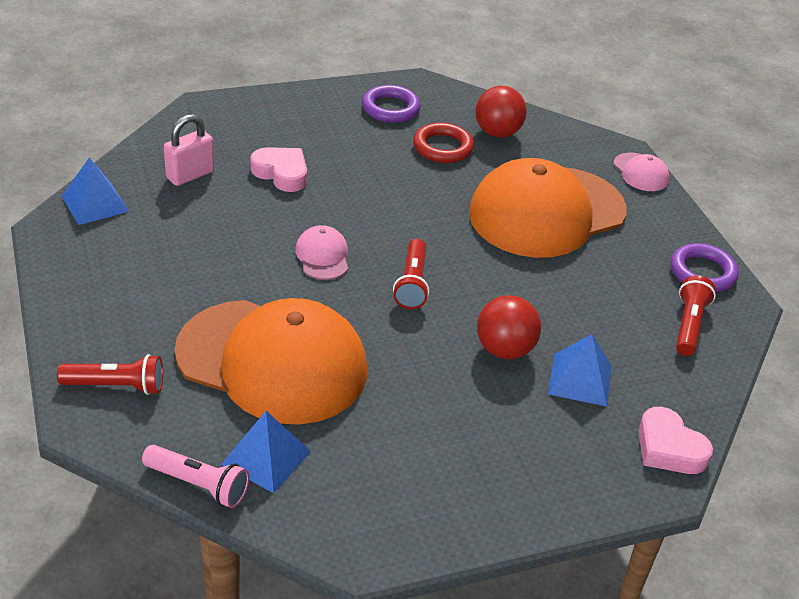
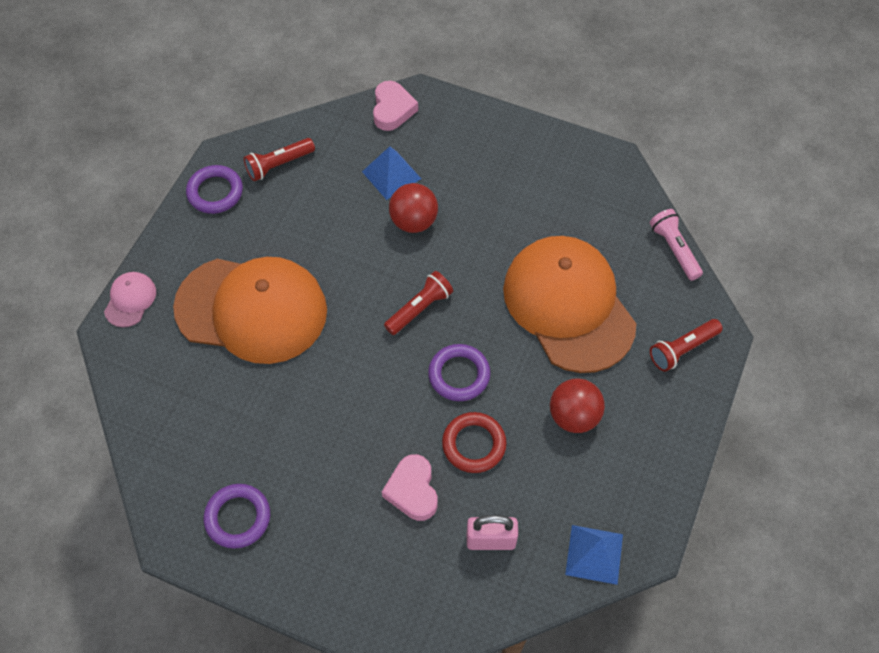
camera: 135 degrees left, 20 degrees up
red flashlight [57,354,163,395] -> red flashlight turned 75 degrees counterclockwise [650,319,723,372]
blue pyramid [221,411,311,493] -> none
pink cap [295,225,348,280] -> purple ring [428,344,491,401]
red ring [413,122,474,163] -> red ring moved to [442,412,507,473]
red ball [475,86,527,138] -> red ball moved to [550,379,605,433]

